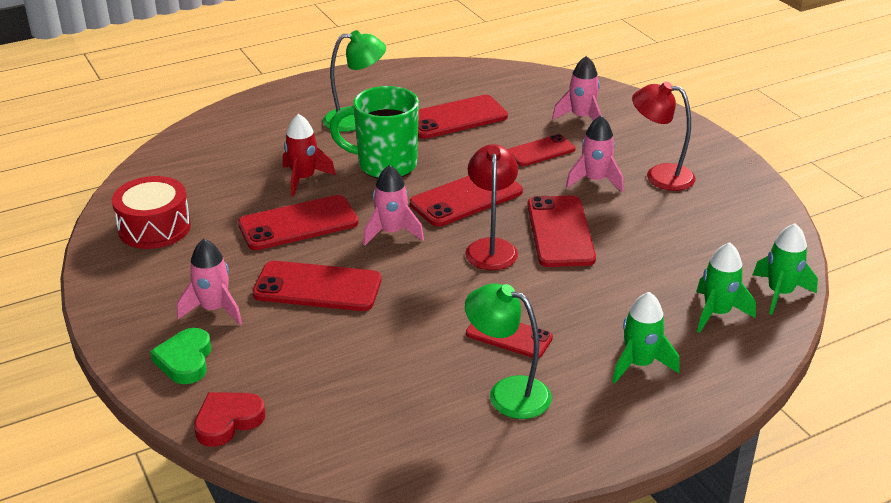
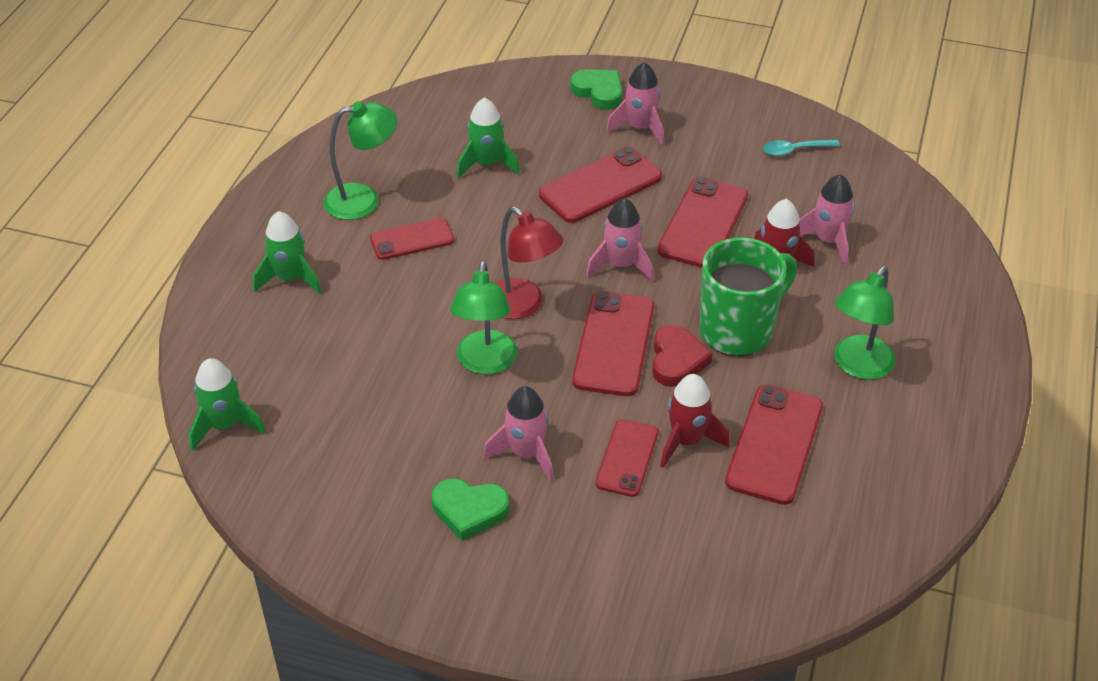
camera: 135 degrees right, 10 degrees up
red drum [112,176,191,249] -> turquoise spoon [763,139,840,156]
red heart [194,392,265,447] -> red heart moved to [652,325,712,387]
red phone [527,196,596,267] -> green lamp [450,261,518,374]
pink rocket [552,56,602,121] -> pink rocket moved to [800,174,855,266]
red lamp [632,81,696,191] -> green heart [432,479,509,541]
green rocket [696,242,756,333] -> green rocket moved to [457,97,520,178]
none -> red rocket [660,374,730,468]

